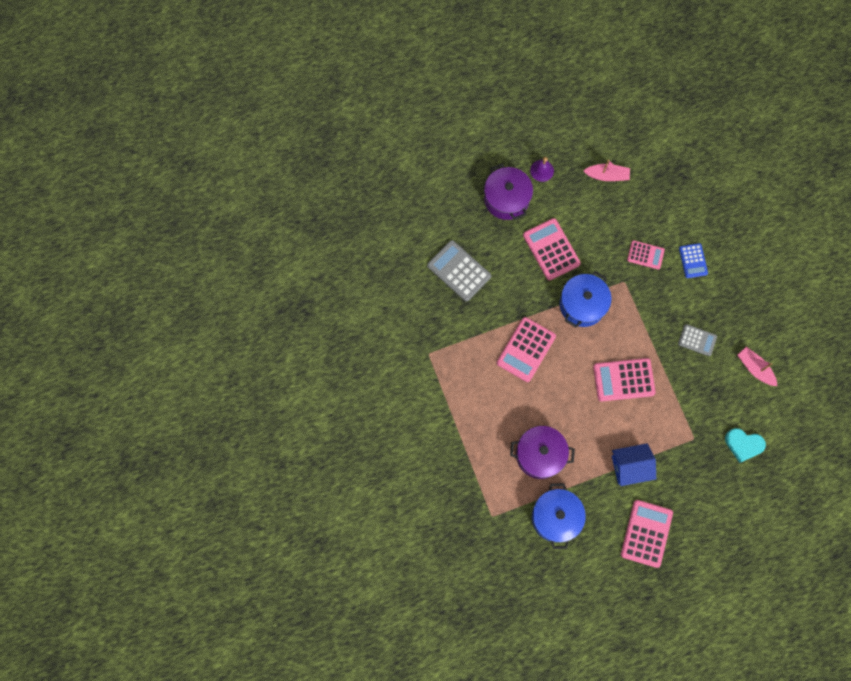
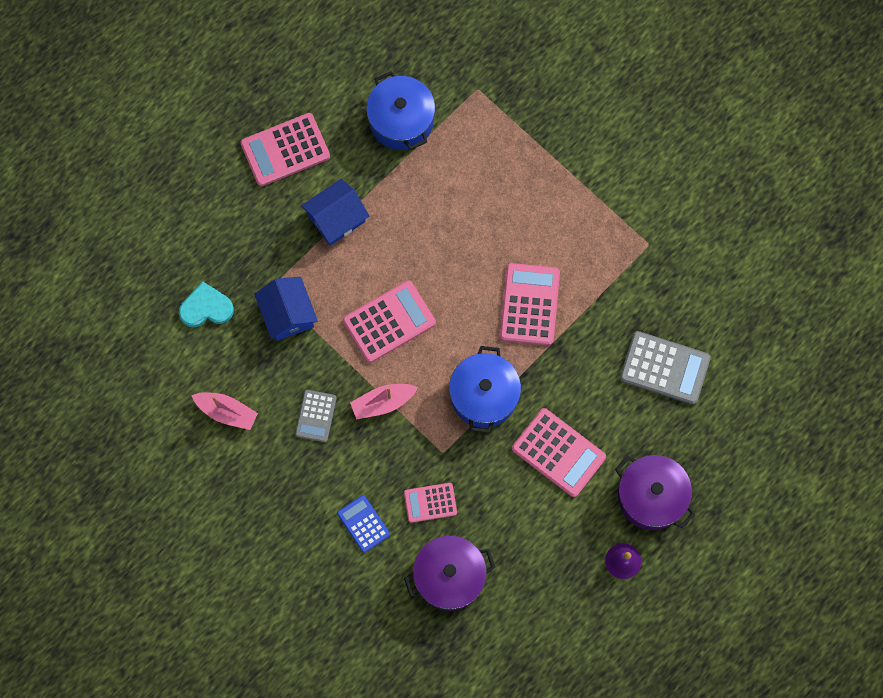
camera: 155 degrees right, 0 degrees up
purple pot [510,426,575,479] -> purple pot moved to [404,536,495,611]
pink boat [583,159,630,181] -> pink boat moved to [350,384,418,420]
pink calculator [621,500,673,568] -> pink calculator turned 75 degrees clockwise [240,113,330,186]
grey calculator [678,324,717,356] -> grey calculator turned 75 degrees counterclockwise [295,390,337,442]
none -> blue house [254,277,318,341]

